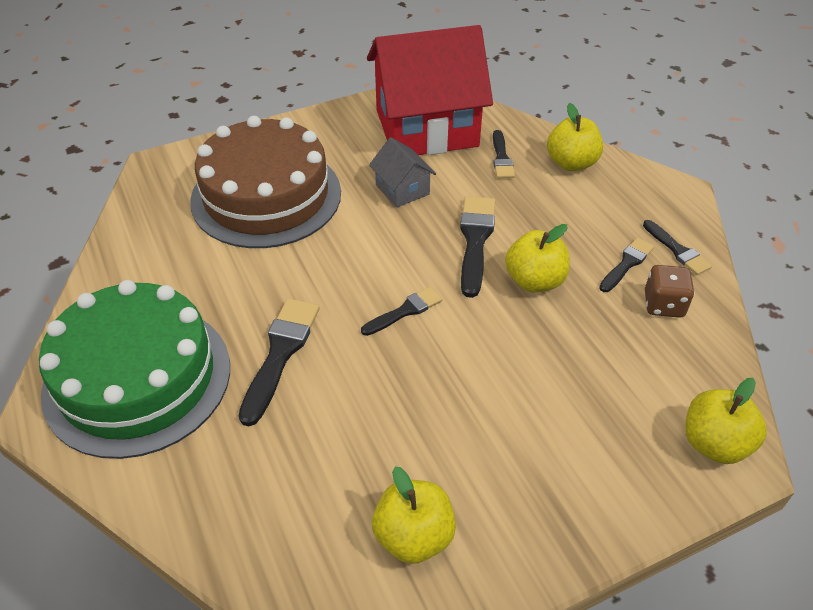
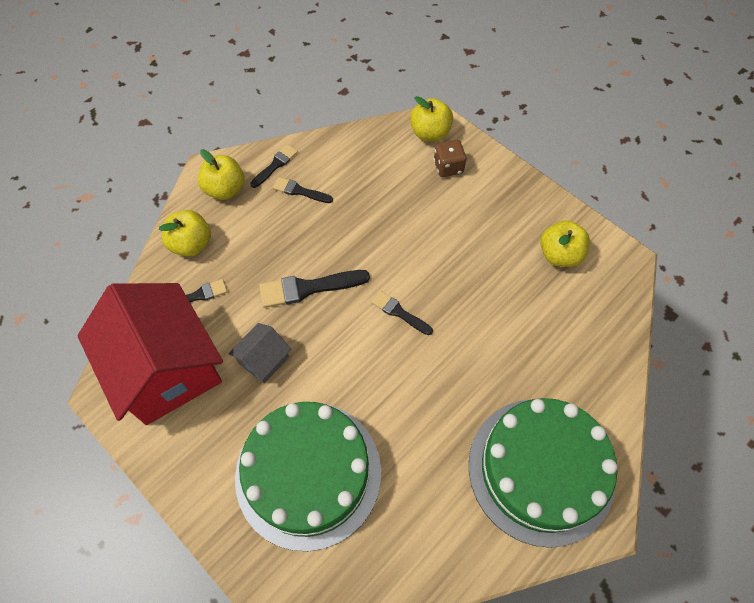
camera: 110 degrees left, 15 degrees up
brown cake [190,116,341,248] -> green cake [235,402,381,551]
black brush [238,298,320,426] -> none
yellow apple [505,224,570,292] -> yellow apple moved to [198,149,244,200]
brown dice [645,265,694,318] -> brown dice moved to [434,140,466,177]

